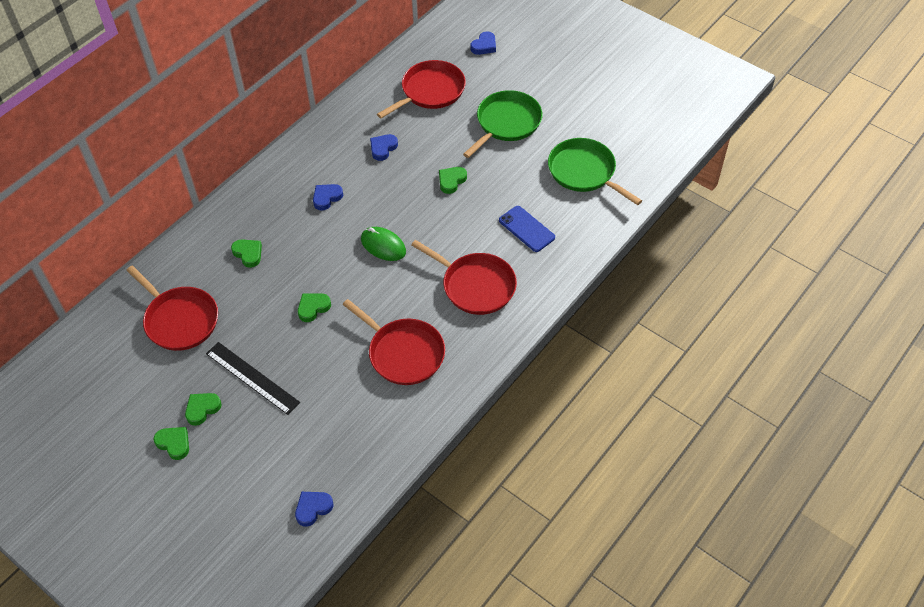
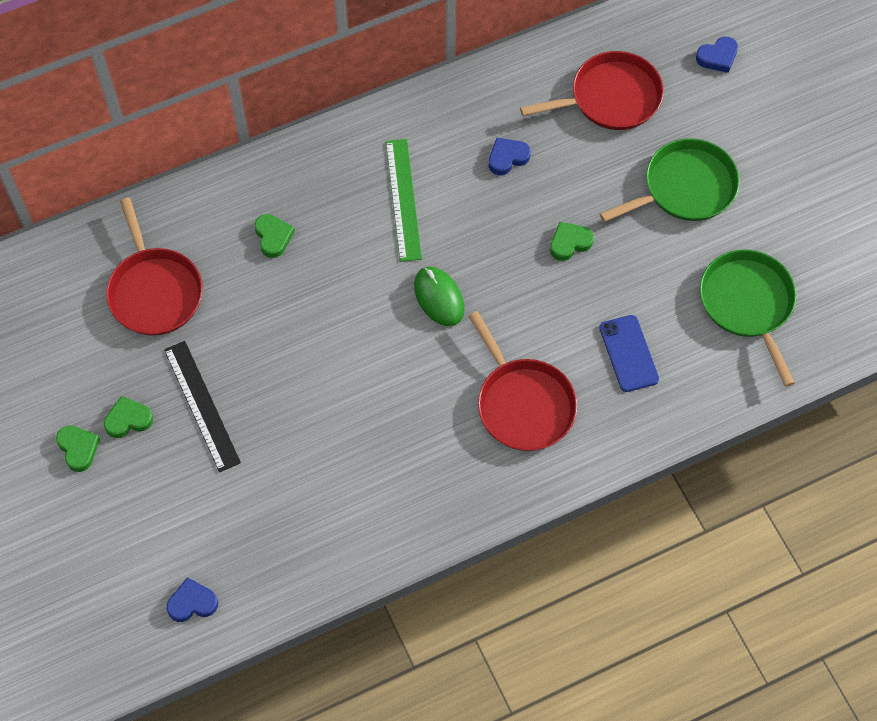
camera: 25 degrees right, 10 degrees up
green heart [298,294,331,322] -> none
blue heart [313,184,343,211] -> green ruler [386,139,422,262]
red pan [343,299,445,385] -> none

